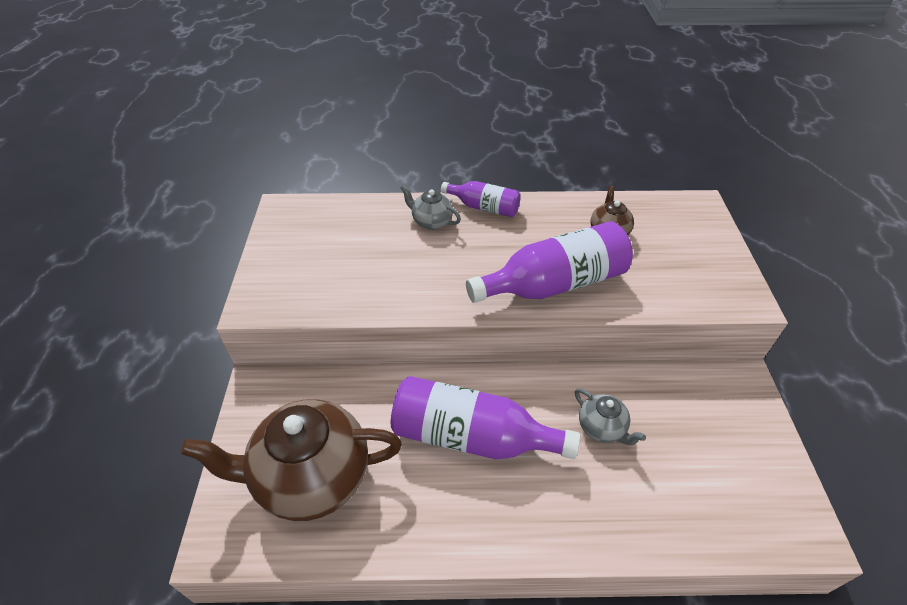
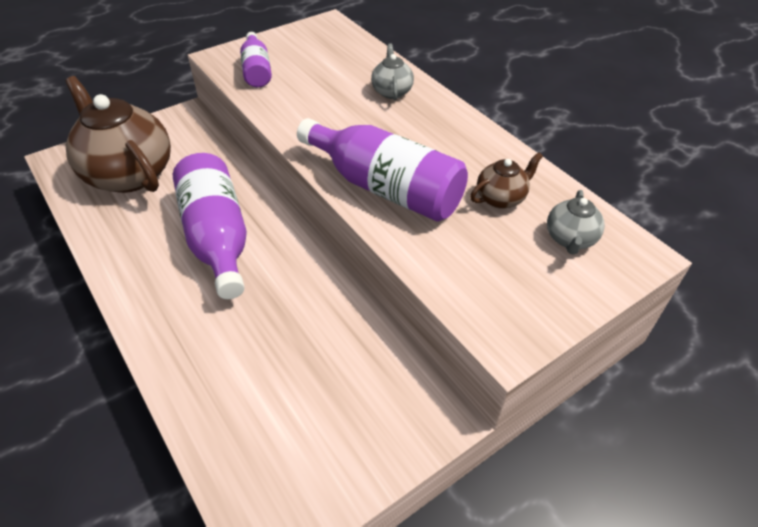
camera: 55 degrees right, 0 degrees up
purple bottle [441,181,521,217] -> purple bottle moved to [240,32,272,87]
grey teapot [575,388,646,445] -> grey teapot moved to [547,190,605,255]

